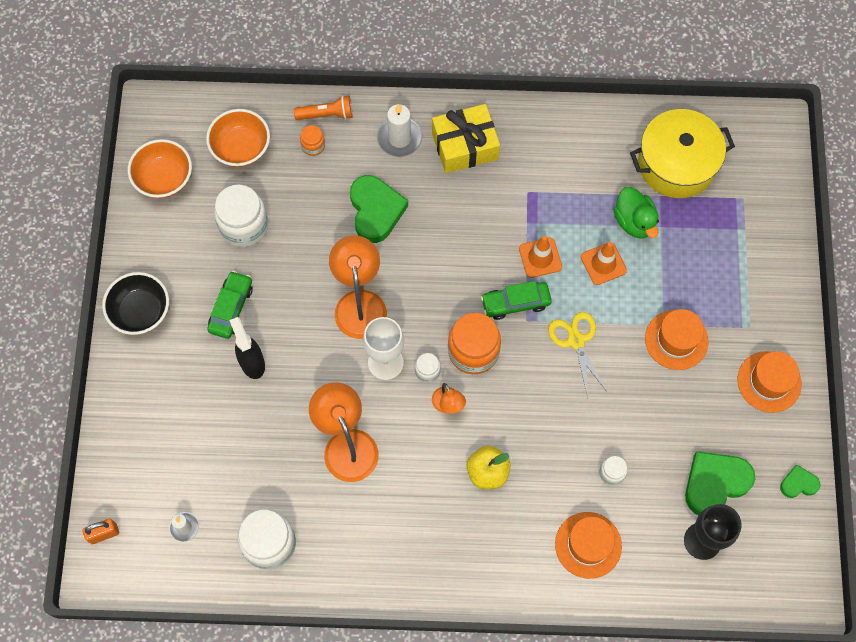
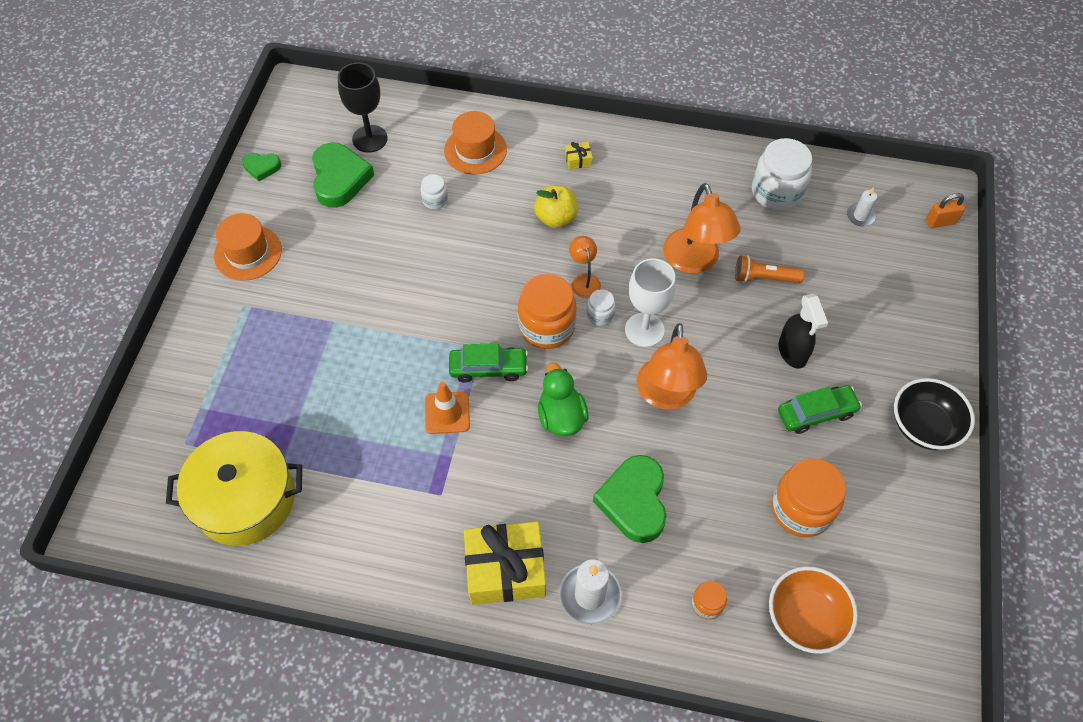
camera: 170 degrees left, 10 degrees down
orange bowl [128,139,192,198] -> none
green car [207,271,253,339] -> green car turned 135 degrees counterclockwise [778,385,862,434]
white jar [214,185,268,247] -> orange jar [772,458,846,537]
orange flashlight [294,95,352,120] -> orange flashlight moved to [735,255,804,283]
yellow scissors [548,312,608,398] -> none
orange traffic cone [581,241,627,285] -> none
green duck [613,187,659,239] -> green duck moved to [538,363,588,436]
orange hat [645,309,709,370] -> none
green heart [685,451,755,515] -> green heart turned 75 degrees counterclockwise [312,143,374,208]
none -> yellow gift [565,142,593,169]

